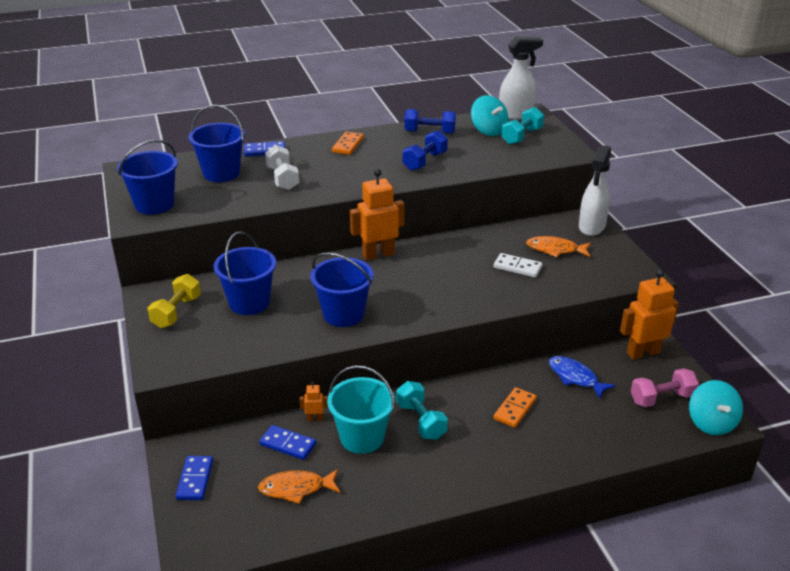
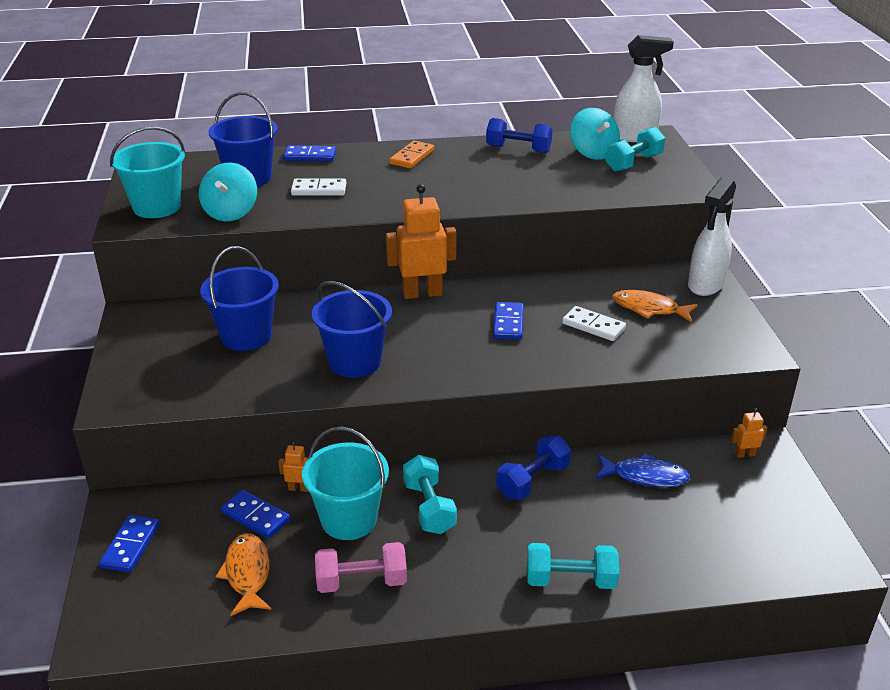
camera: 10 degrees right, 0 degrees up
blue bucket [117,139,178,214] -> turquoise bucket [110,126,185,218]
yellow dumbbell [147,274,201,328] -> none
orange fish [258,469,340,504] -> orange fish turned 75 degrees clockwise [216,533,272,616]
white dumbbell [265,145,300,190] -> white domino [291,178,346,196]
blue dumbbell [403,130,448,171] -> blue dumbbell moved to [496,435,571,500]
orange domino [494,387,537,428] -> none
blue fish [549,356,616,399] -> blue fish turned 135 degrees clockwise [595,453,690,487]
orange robot [620,270,679,360] -> orange robot [731,408,767,458], size x0.45
pink dumbbell [631,368,699,407] -> pink dumbbell moved to [315,542,407,593]
turquoise spinning top [689,380,743,435] -> turquoise spinning top moved to [199,163,257,221]
none -> blue domino [493,302,524,340]
none -> turquoise dumbbell [527,543,619,589]

